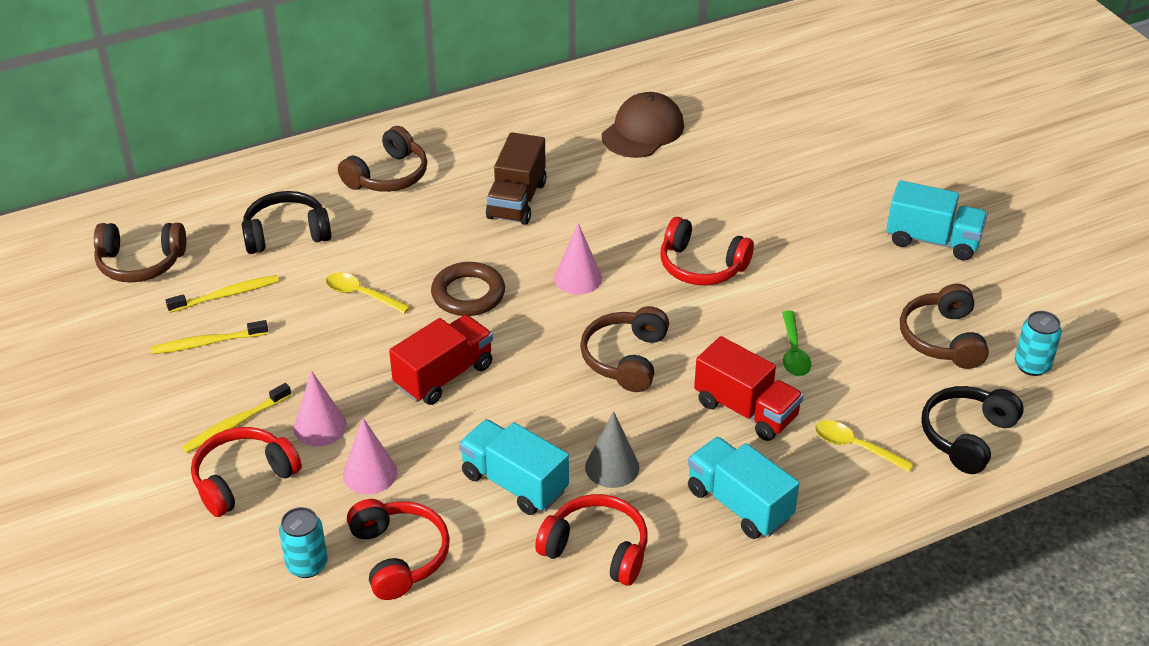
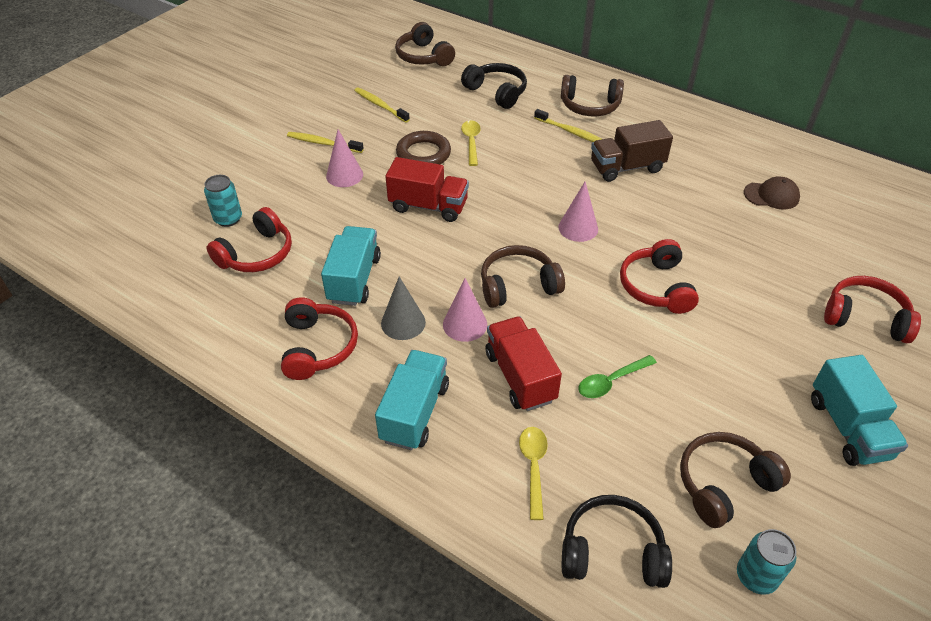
camera: 60 degrees right, 5 degrees up
yellow toothbrush [165,275,279,313] -> yellow toothbrush moved to [534,109,602,142]
red headphones [191,427,302,517] -> red headphones moved to [824,276,921,343]
pink cone [343,418,397,494] -> pink cone moved to [443,278,487,342]
brown ring [431,262,505,316] -> brown ring moved to [396,131,451,164]
brown cap [602,92,684,158] -> brown cap [744,177,800,209], size x0.65
red truck [694,336,803,441] -> red truck turned 150 degrees clockwise [486,316,562,411]

